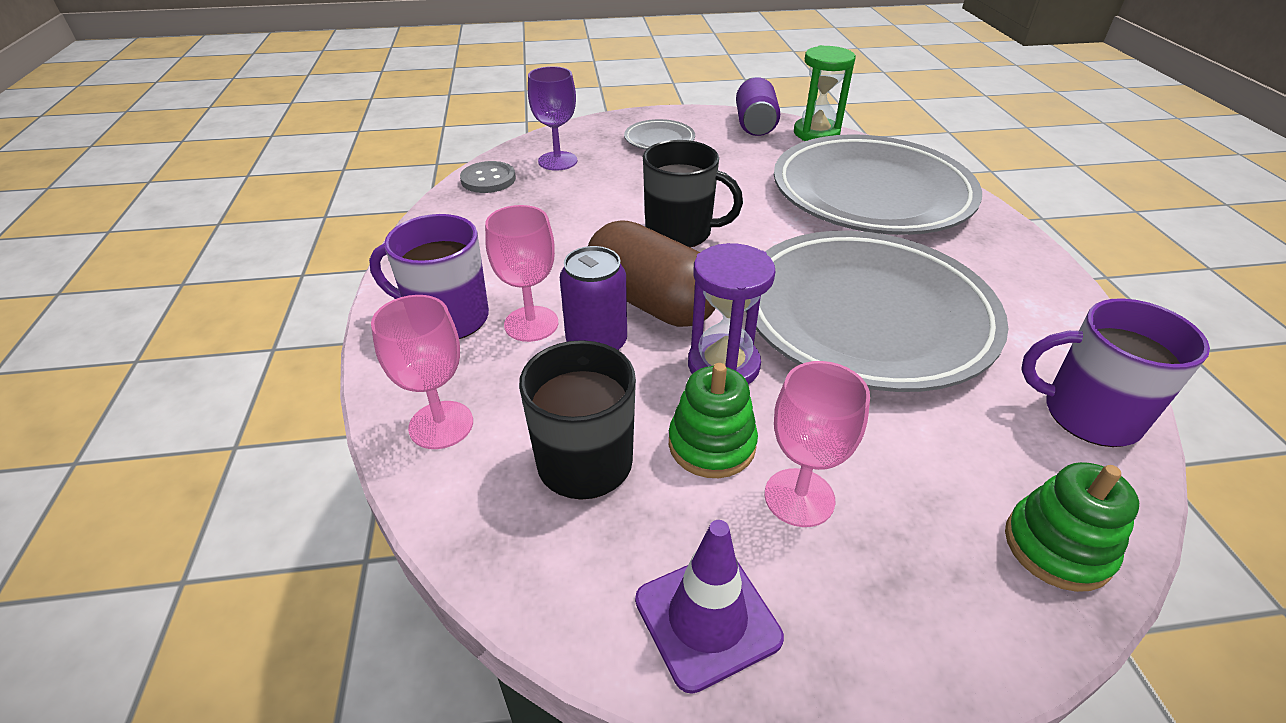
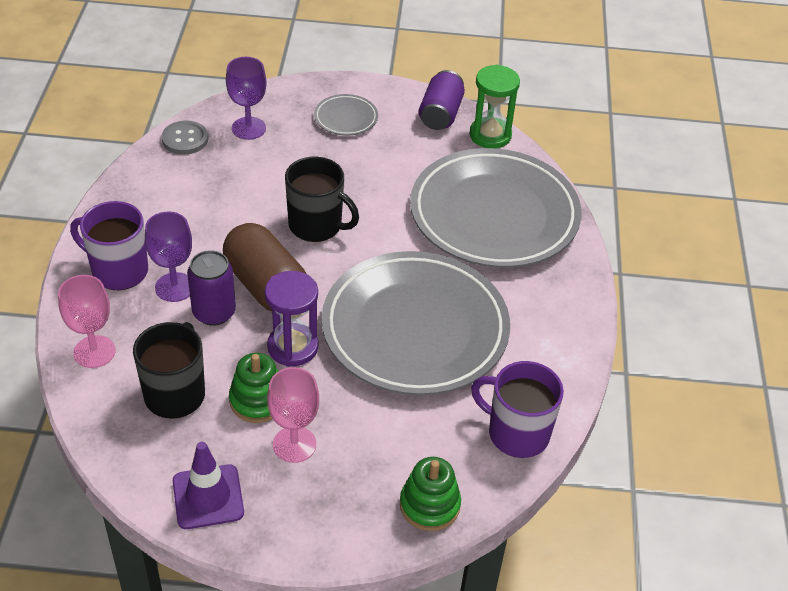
camera: 10 degrees right, 5 degrees up
pink goblet [485,205,558,342] -> purple goblet [145,212,192,302]

